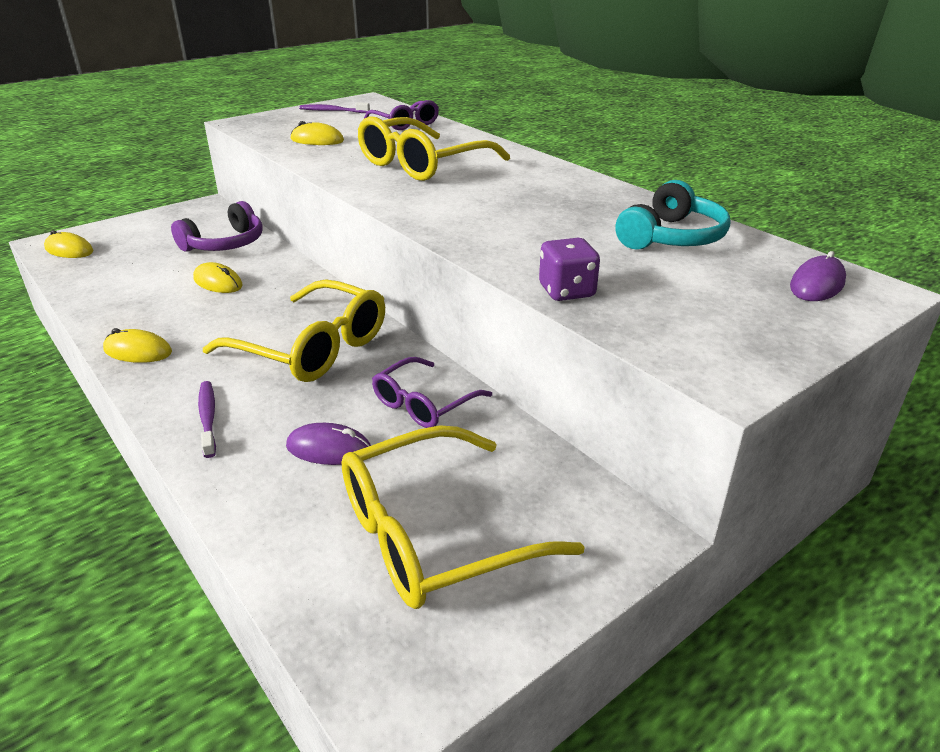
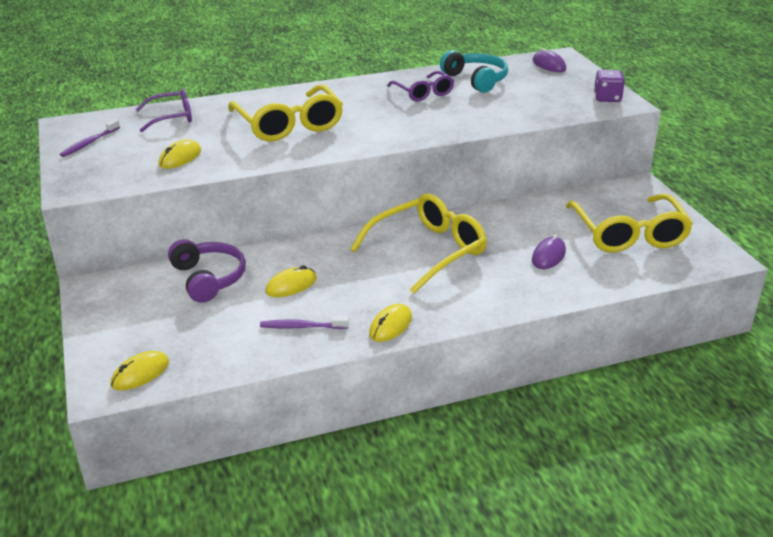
camera: 70 degrees left, 0 degrees up
purple toothbrush [198,381,216,458] -> purple toothbrush moved to [260,317,349,329]
purple glasses [372,357,492,428] -> purple glasses moved to [387,71,454,101]
purple dice [539,238,600,301] -> purple dice moved to [594,70,625,102]

